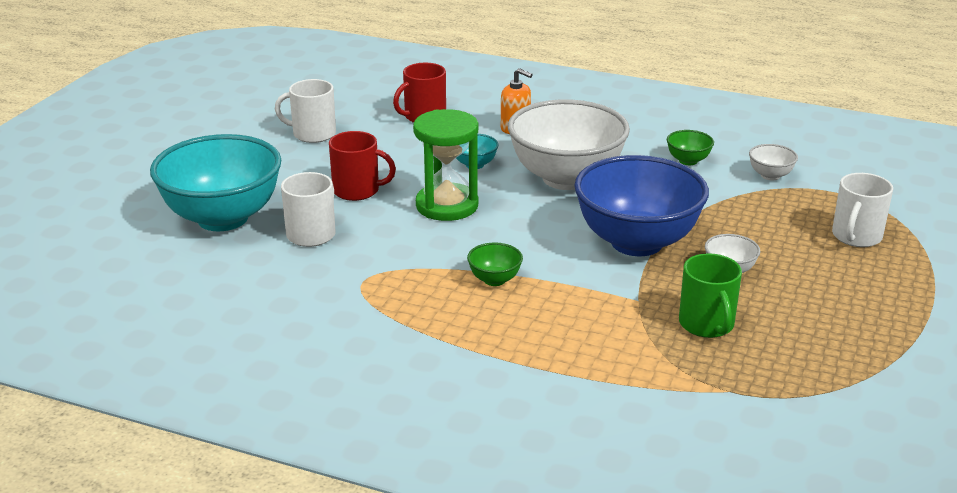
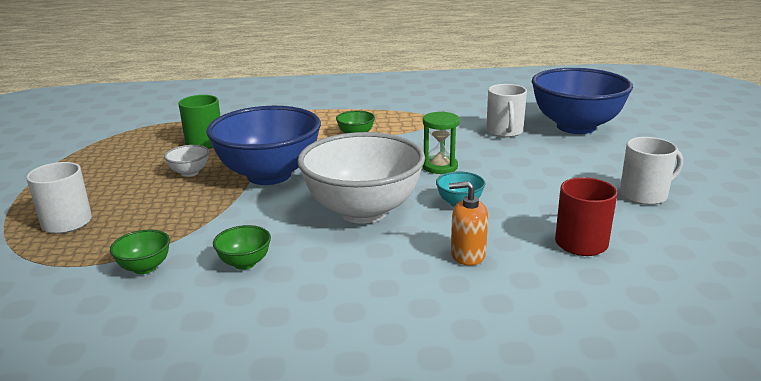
camera: 155 degrees right, 5 degrees down
turquoise bowl [150,134,281,231] -> blue bowl [532,68,633,134]
red mug [329,131,396,201] -> none
green hourglass [413,109,478,221] -> green hourglass [422,111,460,174], size x0.65
white bowl [749,144,798,180] -> green bowl [110,229,170,274]

